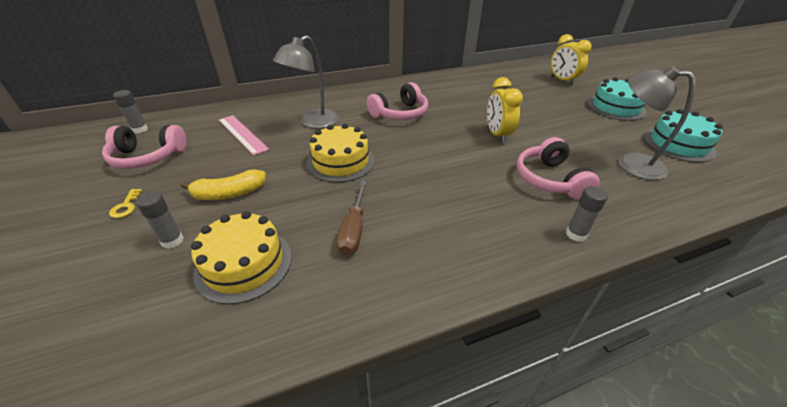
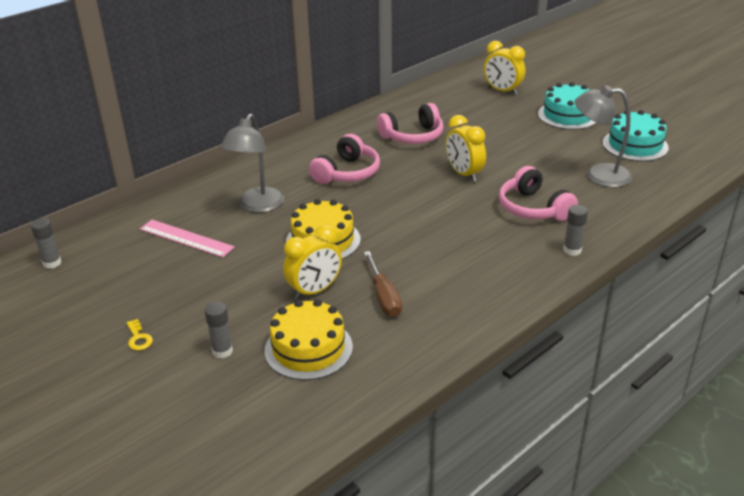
camera: 20 degrees left, 5 degrees down
pink headphones [102,125,187,169] -> pink headphones moved to [377,103,443,144]
yellow banana [181,169,266,200] -> none
none -> yellow clock [283,224,342,300]

